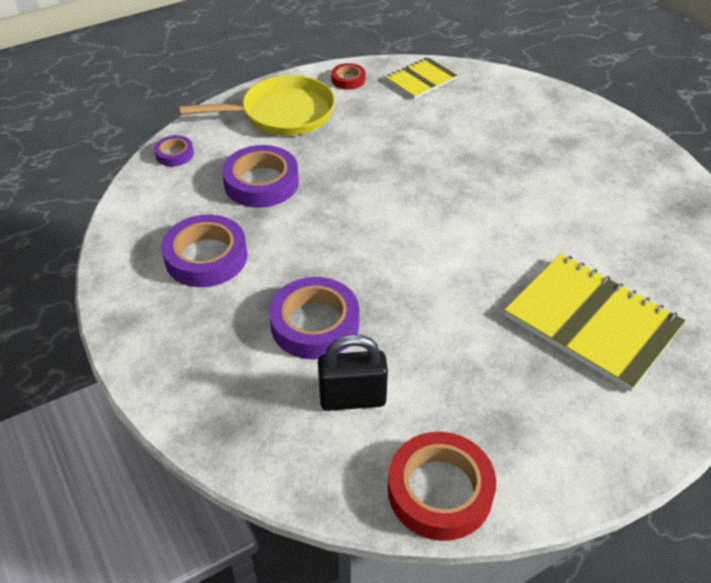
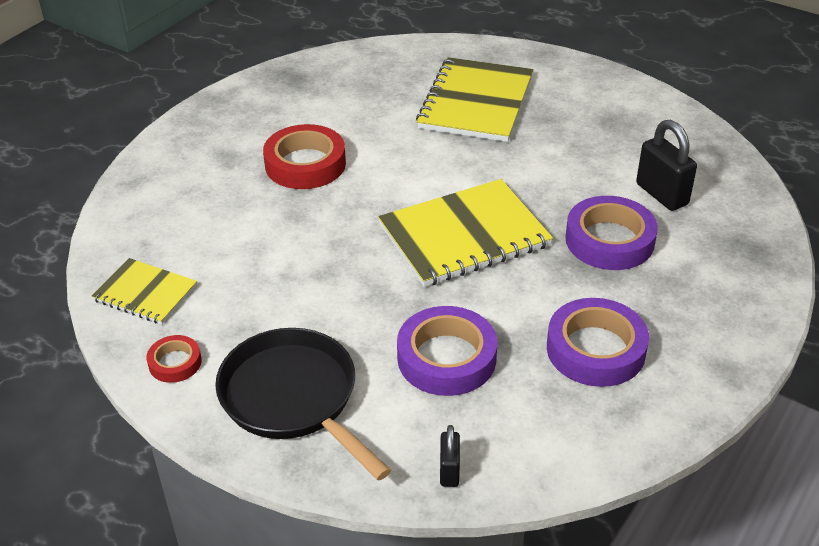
camera: 115 degrees left, 5 degrees down
purple tape [154,135,194,166] -> black padlock [440,425,460,487]
yellow pan [180,75,335,136] -> black pan [215,328,391,481]
red tape [388,432,496,541] -> red tape moved to [263,124,346,189]
none -> yellow notebook [378,179,553,287]

